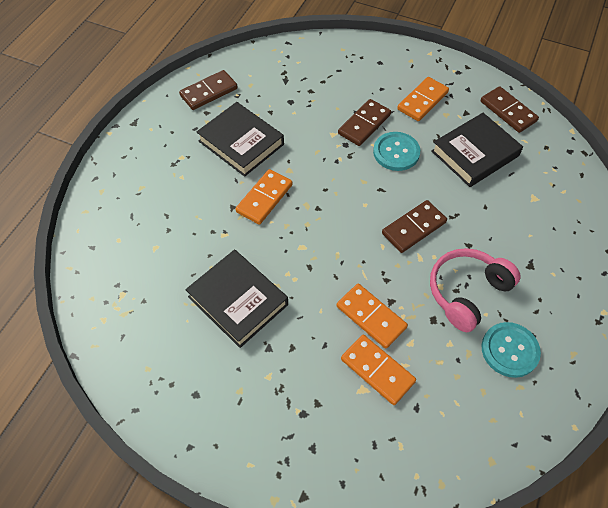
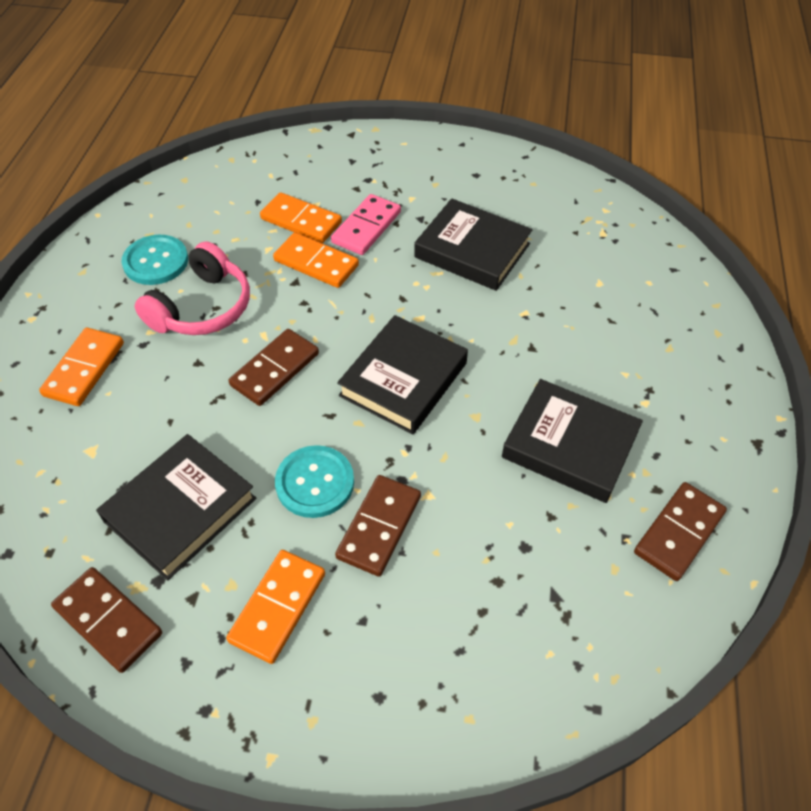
camera: 165 degrees right, 5 degrees down
orange domino [236,169,293,225] -> orange domino moved to [39,328,124,406]
none -> pink domino [331,194,401,255]
none -> black book [337,315,468,434]

